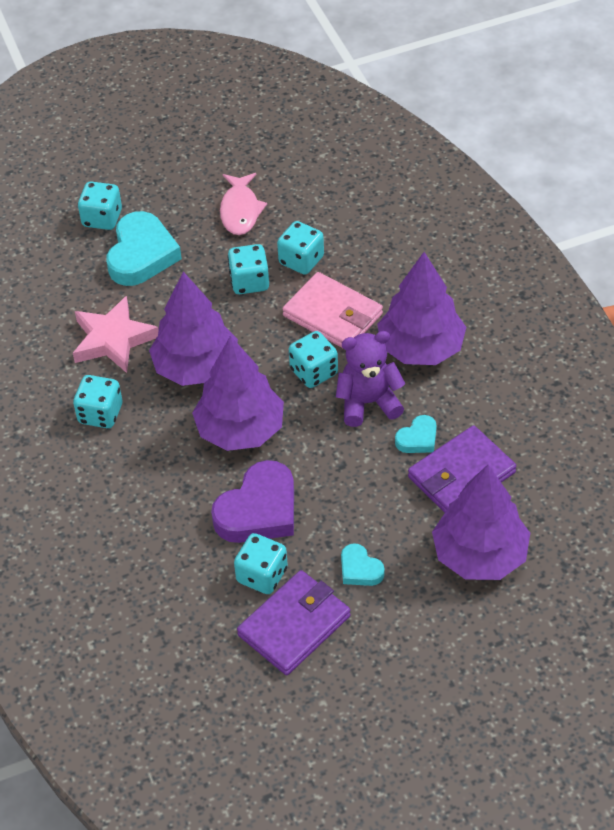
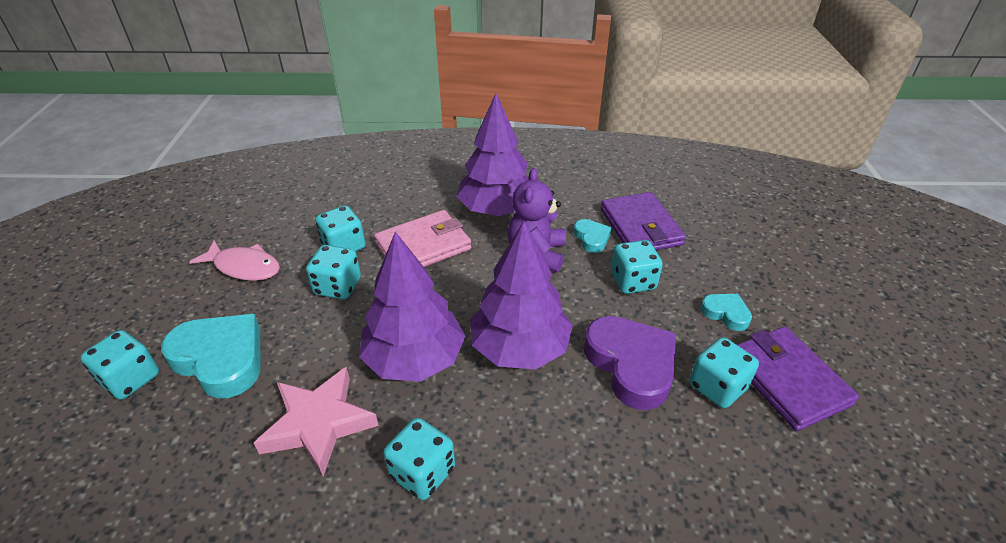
camera: 70 degrees left, 10 degrees down
turquoise dice [289,331,338,388] -> turquoise dice moved to [611,240,663,294]
turquoise heart [341,543,385,586] -> turquoise heart turned 120 degrees counterclockwise [700,294,752,331]
purple tree [432,465,530,580] -> none

